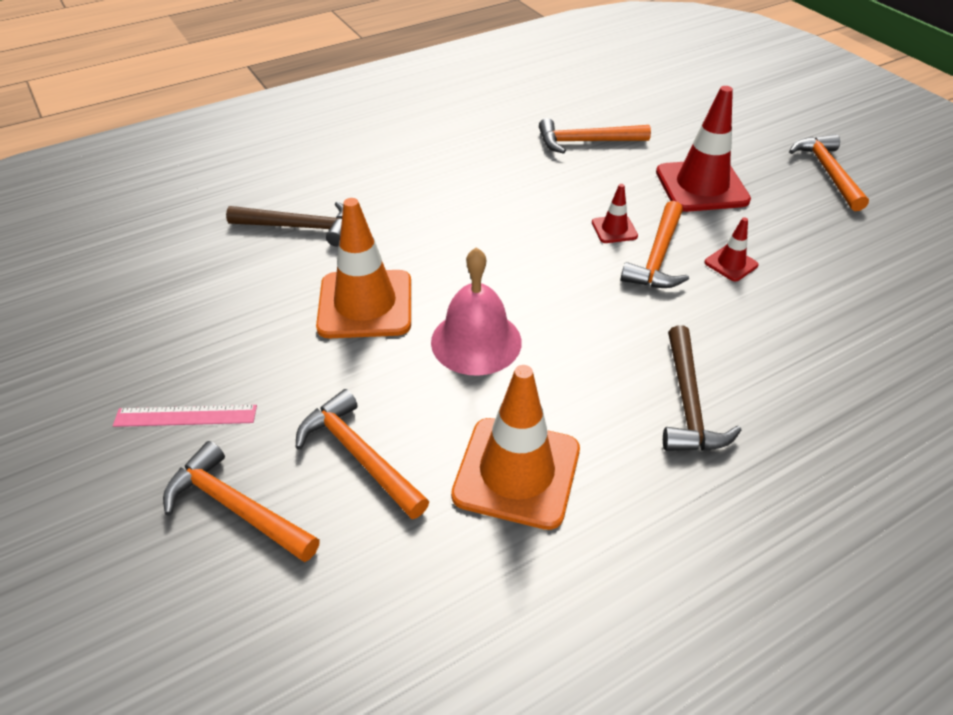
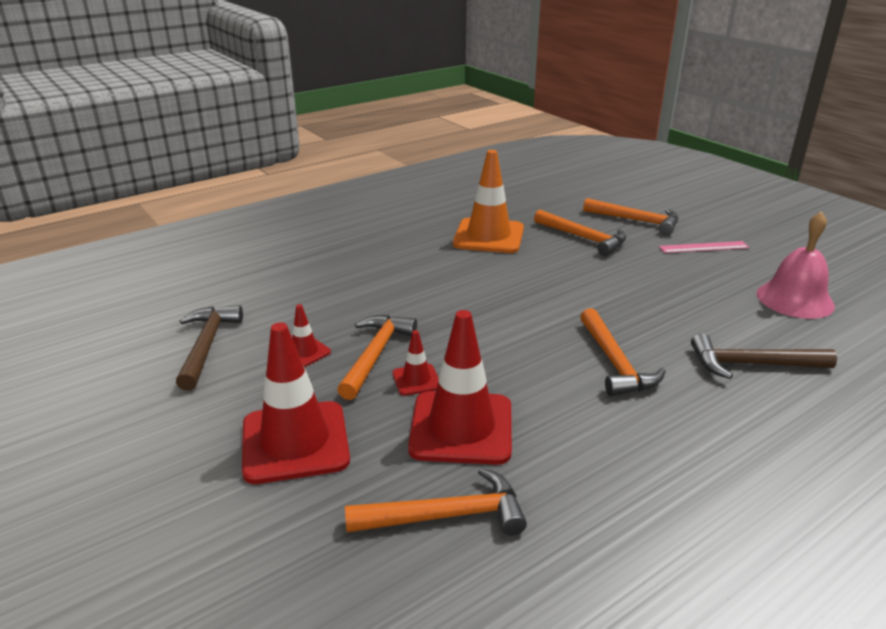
camera: 175 degrees right, 15 degrees down
orange traffic cone [316,198,411,338] -> none
pink bell [431,247,522,376] -> pink bell moved to [757,211,835,319]
brown hammer [663,325,741,451] -> brown hammer moved to [176,305,243,391]
orange hammer [789,134,869,211] -> orange hammer moved to [580,308,666,396]
none -> red traffic cone [408,310,512,465]

